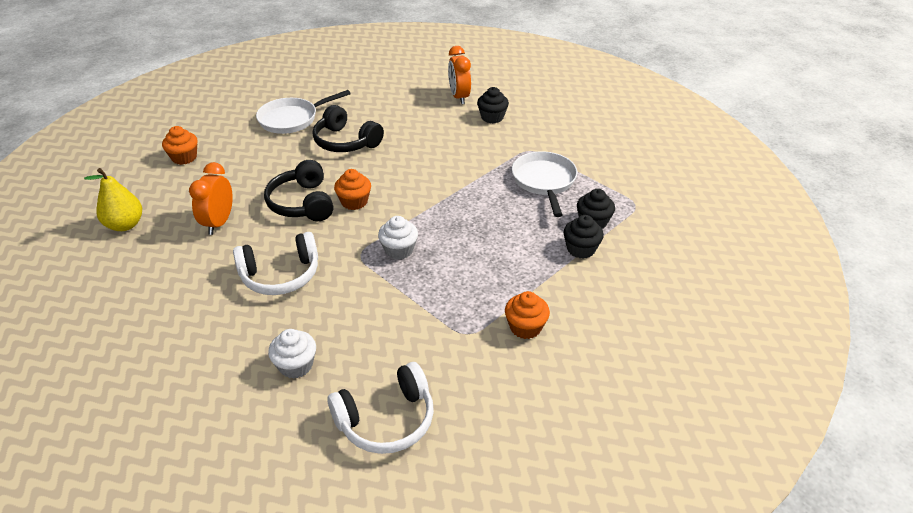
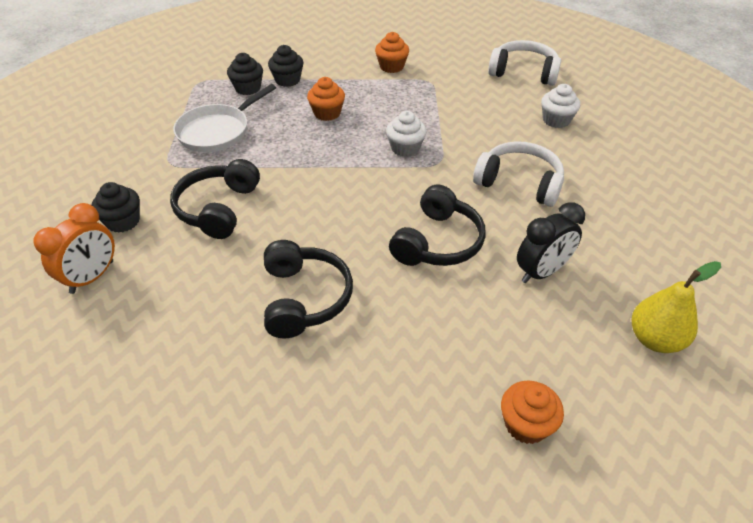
camera: 135 degrees left, 5 degrees up
orange clock [189,162,233,235] -> black clock [517,202,585,283]
white pan [256,90,351,134] -> none
orange cupcake [334,169,371,210] -> orange cupcake moved to [307,77,345,121]
none -> black headphones [170,159,260,239]

